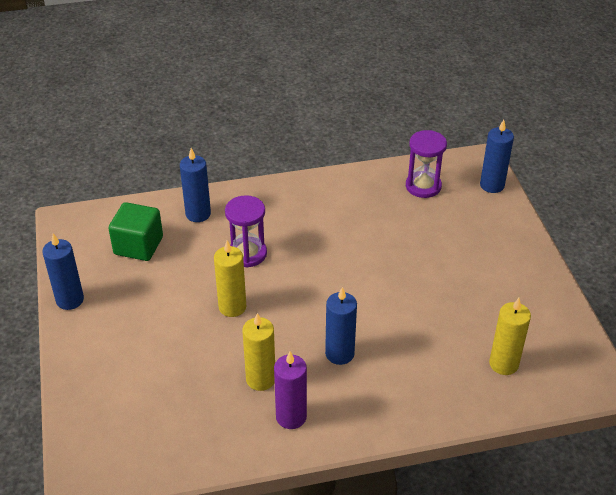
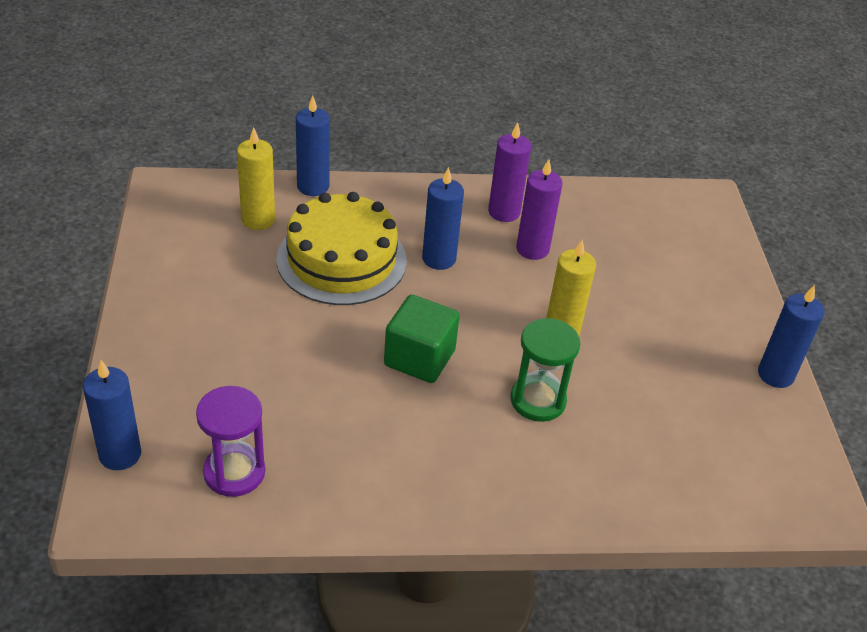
camera: 175 degrees left, 0 degrees up
green cube [108,202,163,261] -> green cube moved to [384,294,460,383]
blue candle [180,148,211,222] -> blue candle moved to [296,95,330,196]
purple hourglass [225,195,267,268] -> green hourglass [511,318,581,422]
yellow candle [242,313,275,391] -> purple candle [516,159,562,260]
none -> yellow cake [276,192,407,305]

